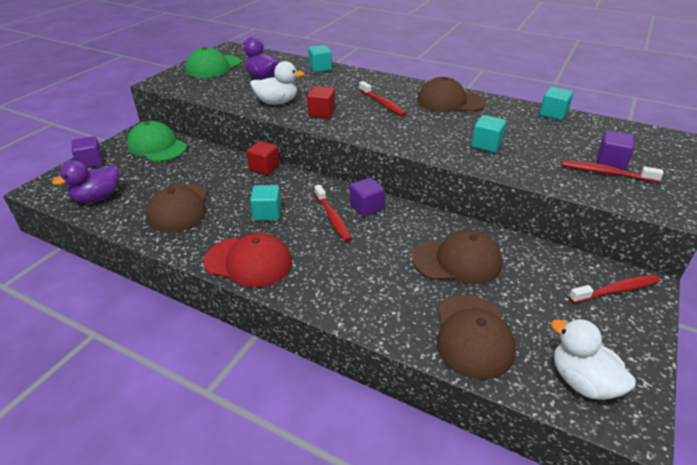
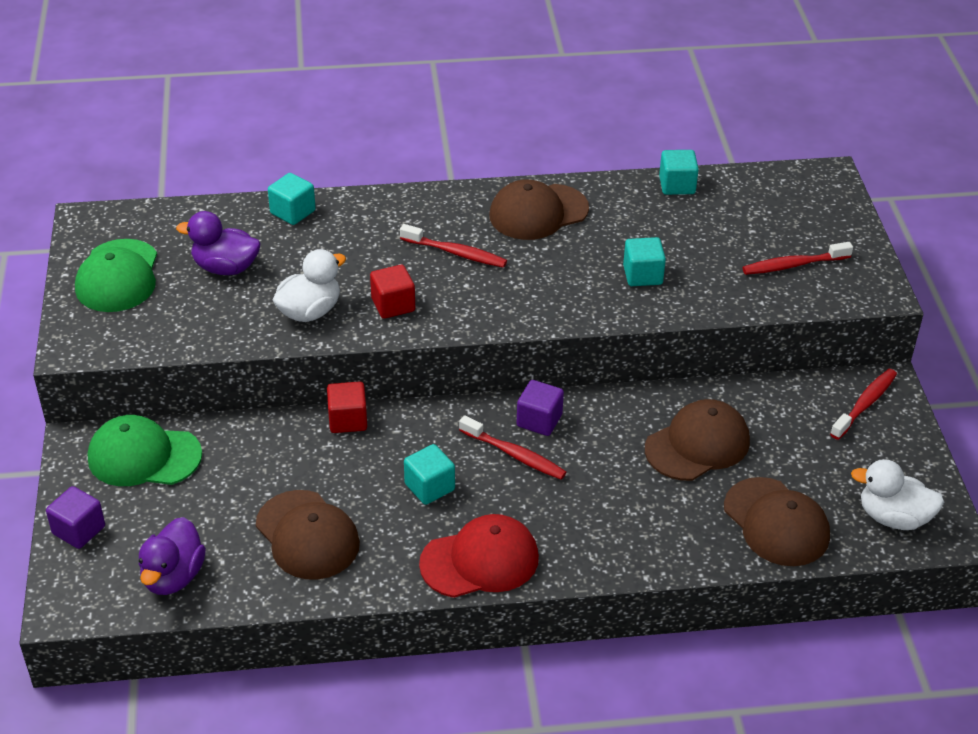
camera: 35 degrees left, 5 degrees up
purple cube [597,131,634,170] -> none

